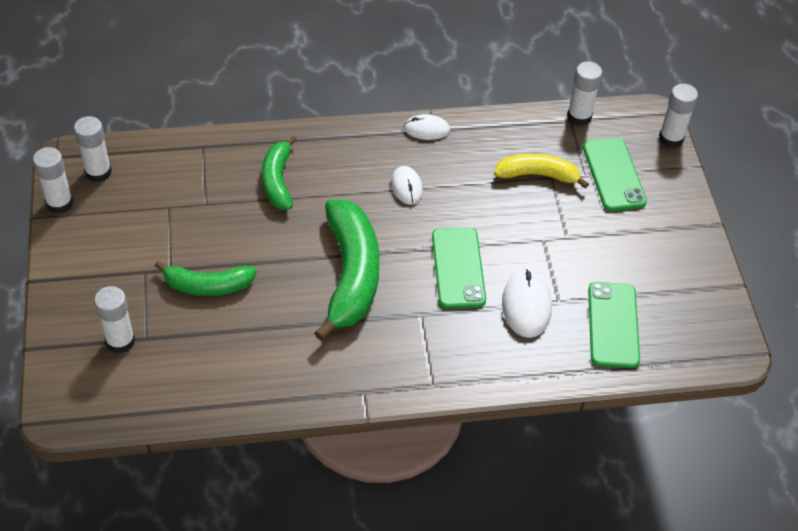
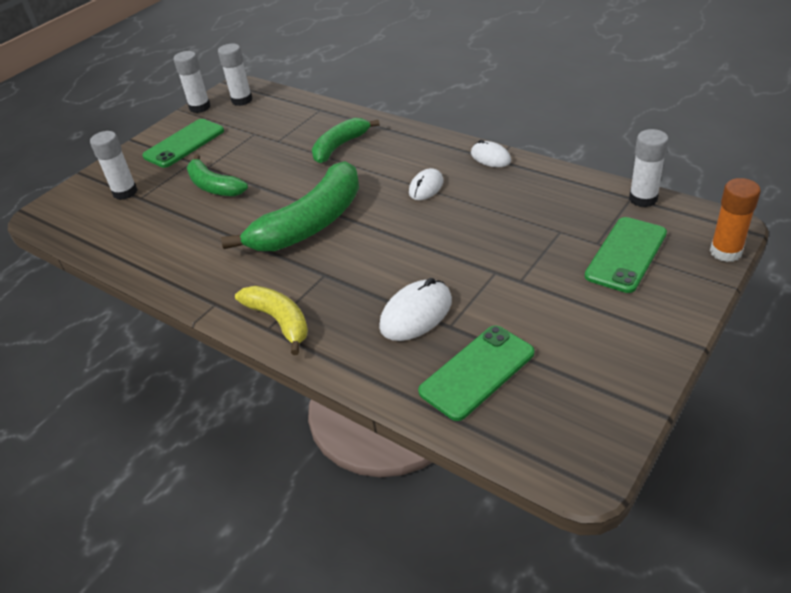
camera: 50 degrees right, 10 degrees down
green phone [432,228,486,308] -> green phone moved to [142,119,224,168]
yellow banana [494,154,589,189] -> yellow banana moved to [235,286,308,355]
white glue stick [659,83,698,148] -> orange glue stick [710,178,761,262]

